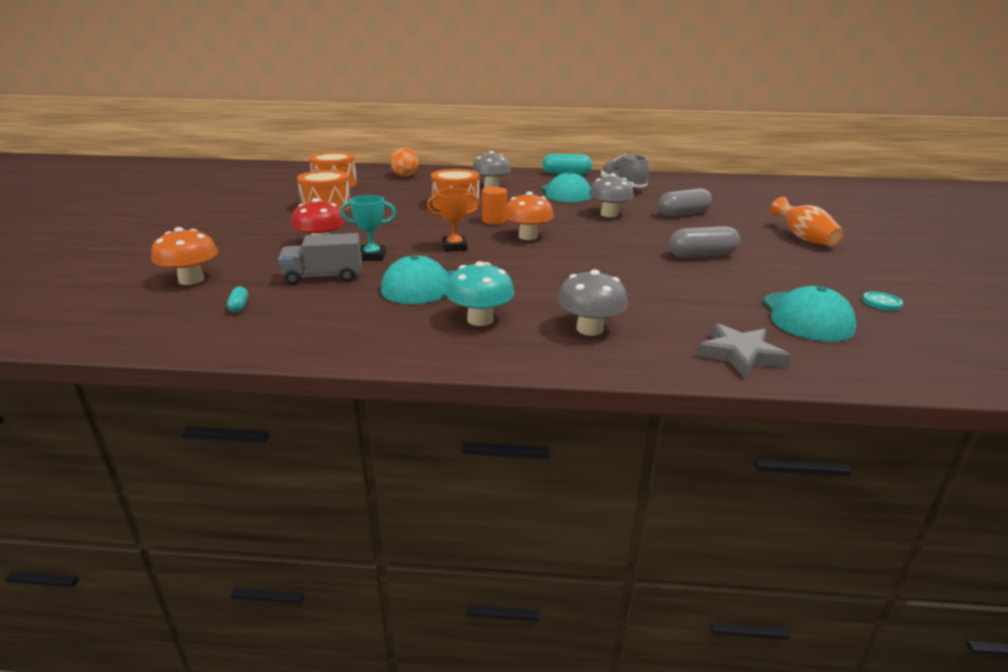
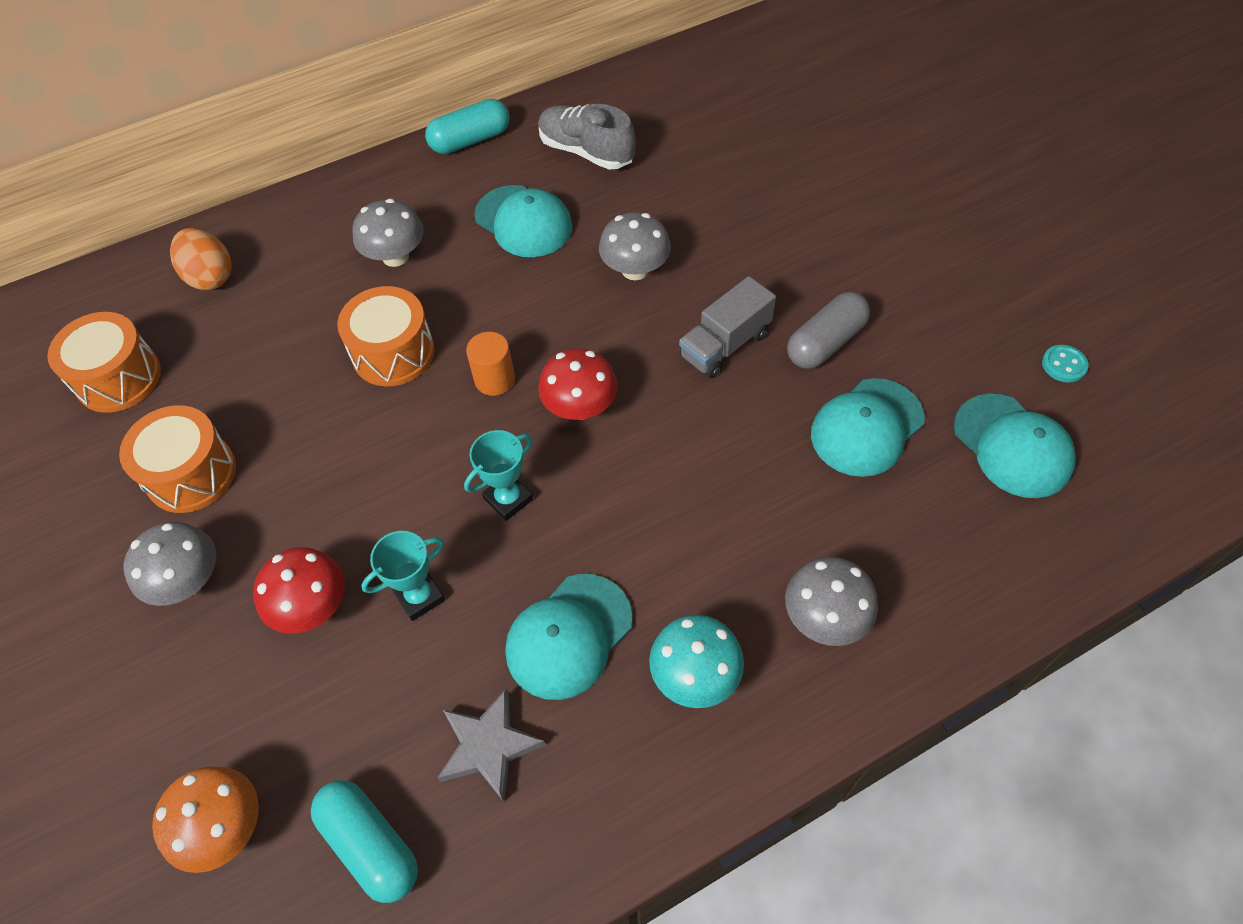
camera: 30 degrees left, 30 degrees up
turquoise capsule [227,287,248,312] -> turquoise capsule [311,780,418,903], size x2.24
grey truck [278,233,362,285] -> grey truck moved to [679,276,776,378]
orange trophy [427,188,480,252] -> turquoise trophy [464,430,533,521]
orange mushroom [504,191,554,240] -> red mushroom [538,348,618,420]
grey capsule [658,188,712,217] -> none
grey star [697,323,791,378] -> grey star moved to [437,688,546,802]
orange vase [770,197,844,246] -> none
none -> grey mushroom [124,522,216,606]
none -> turquoise cap [811,378,924,477]

